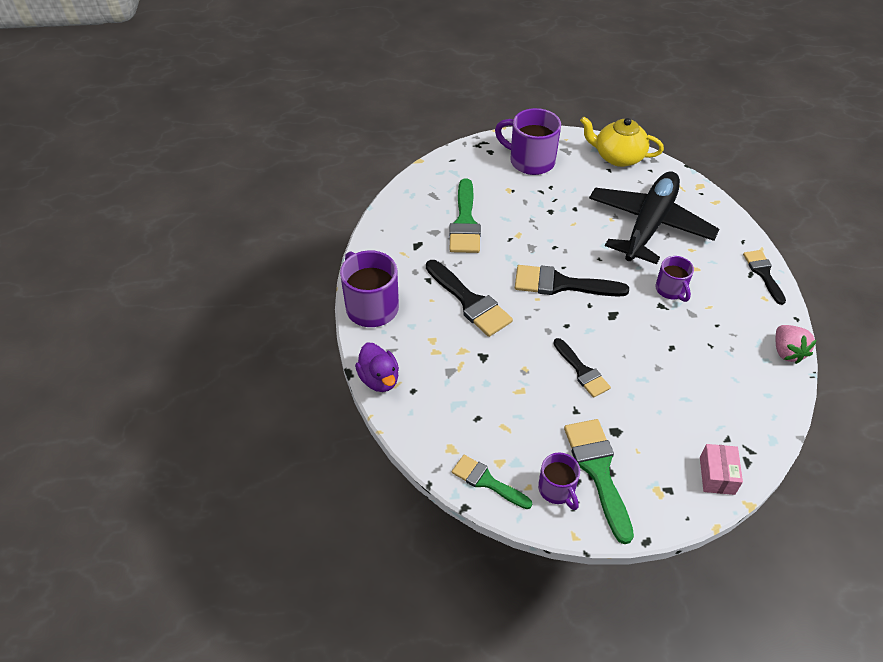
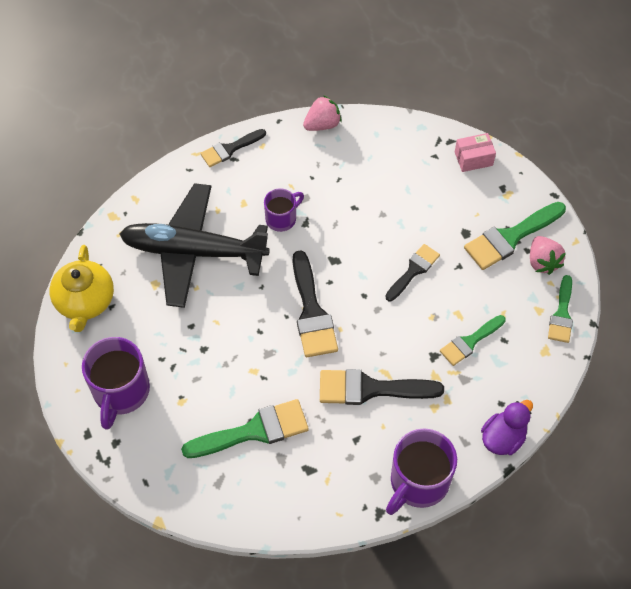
camera: 110 degrees left, 10 degrees up
black brush [426,260,513,337] -> black brush turned 120 degrees counterclockwise [320,369,444,405]
purple mug [538,453,580,510] -> pink strawberry [530,236,566,275]
none -> green brush [440,315,506,366]

